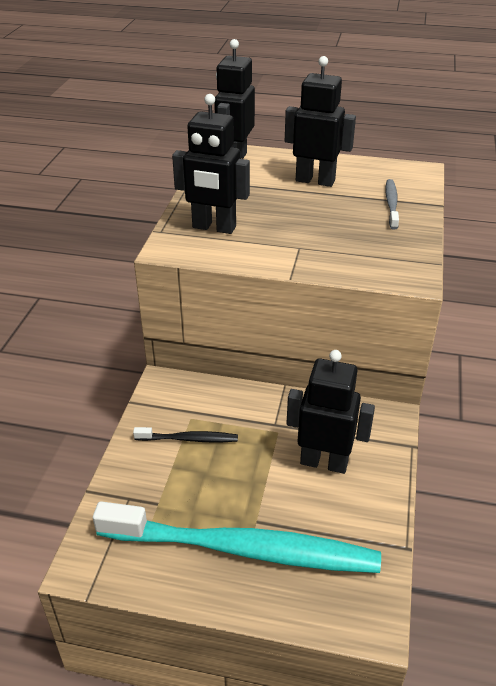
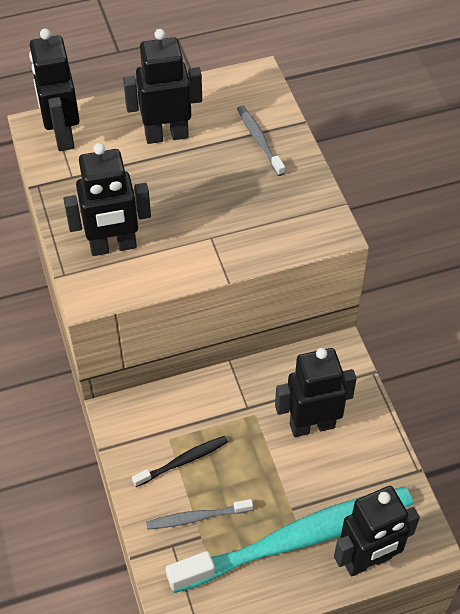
camera: 30 degrees left, 15 degrees up
none -> grey toothbrush [146,499,253,530]
none -> black robot [334,486,420,577]

